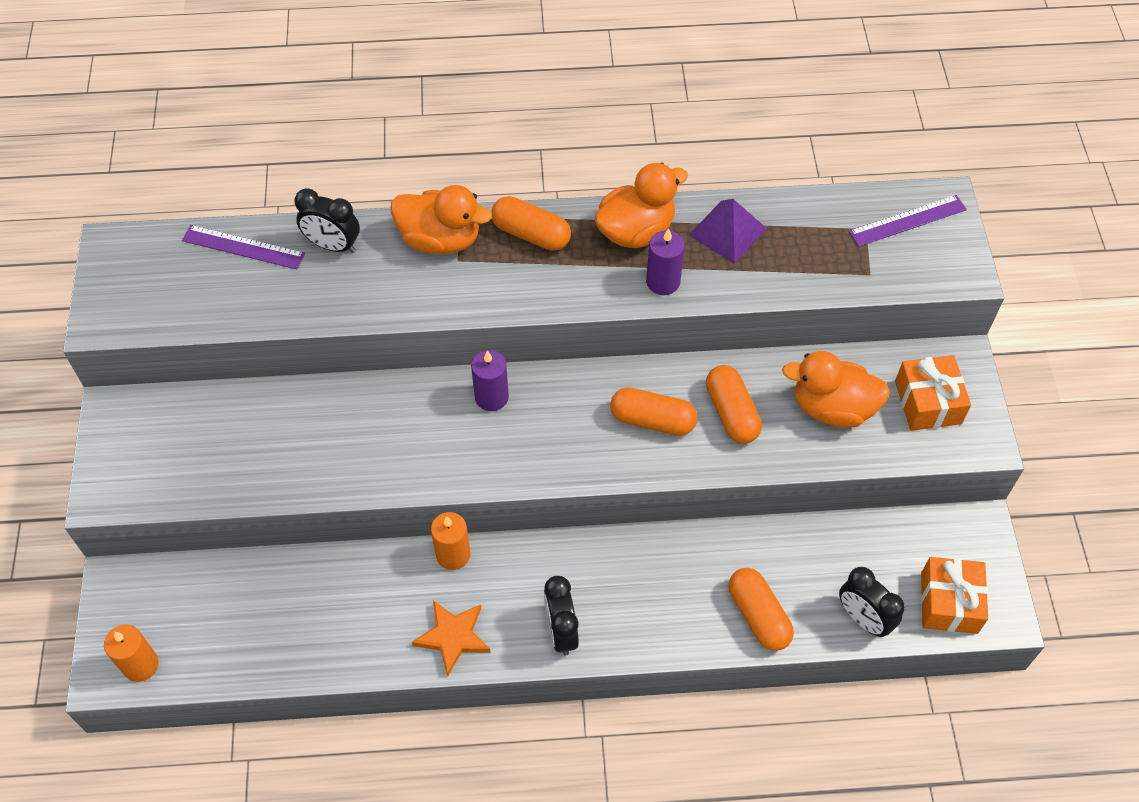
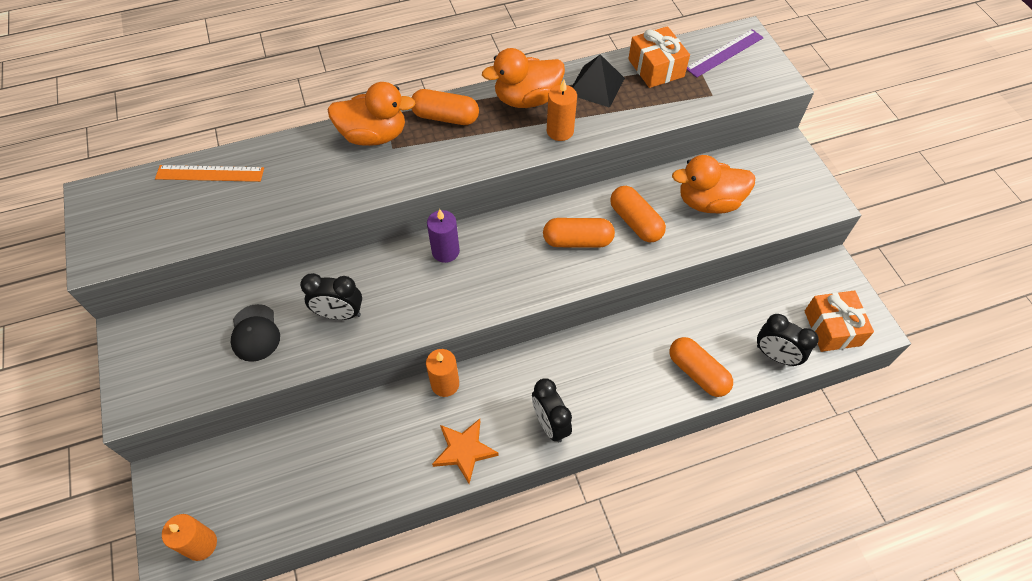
camera: 15 degrees left, 0 degrees up
purple ruler [182,225,305,270] -> orange ruler [155,165,264,182]
black clock [294,188,360,253] -> black clock moved to [300,273,362,320]
orange duck [594,163,688,248] -> orange duck turned 150 degrees counterclockwise [482,48,565,108]
purple candle [646,228,685,295] -> orange candle [547,80,577,141]
purple pyramid [689,199,767,264] -> black pyramid [572,54,625,108]
orange gift [895,355,971,431] -> orange gift moved to [628,26,690,88]
none -> black cap [231,304,280,362]

